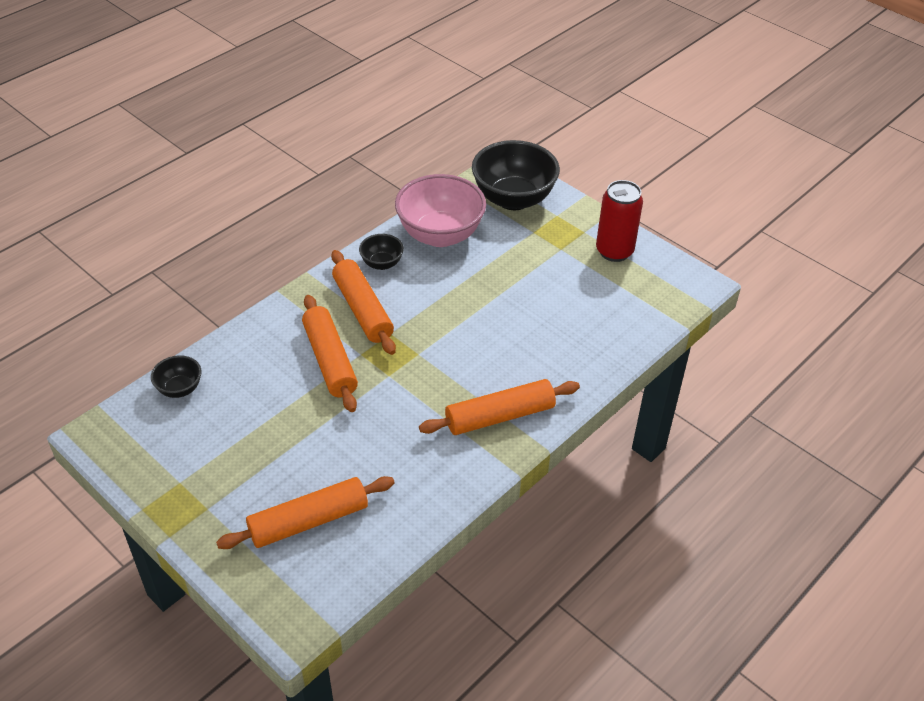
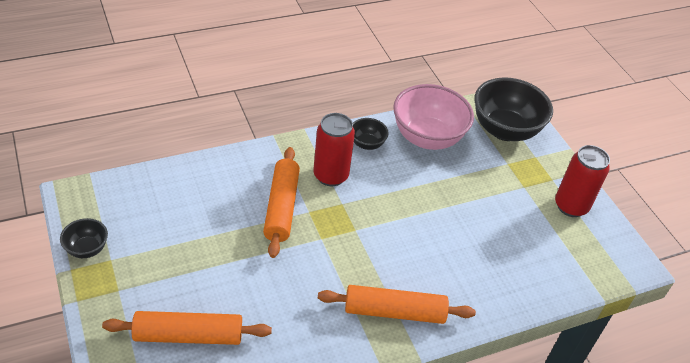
camera: 20 degrees right, 0 degrees up
black bowl [151,355,201,398] -> black bowl moved to [60,218,108,258]
orange rolling pin [331,250,396,355] -> red can [313,113,355,186]

